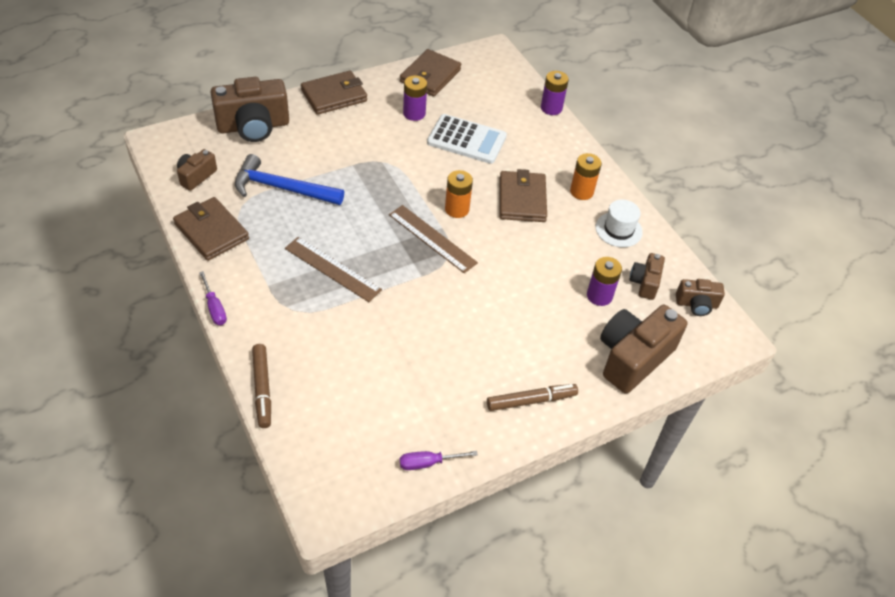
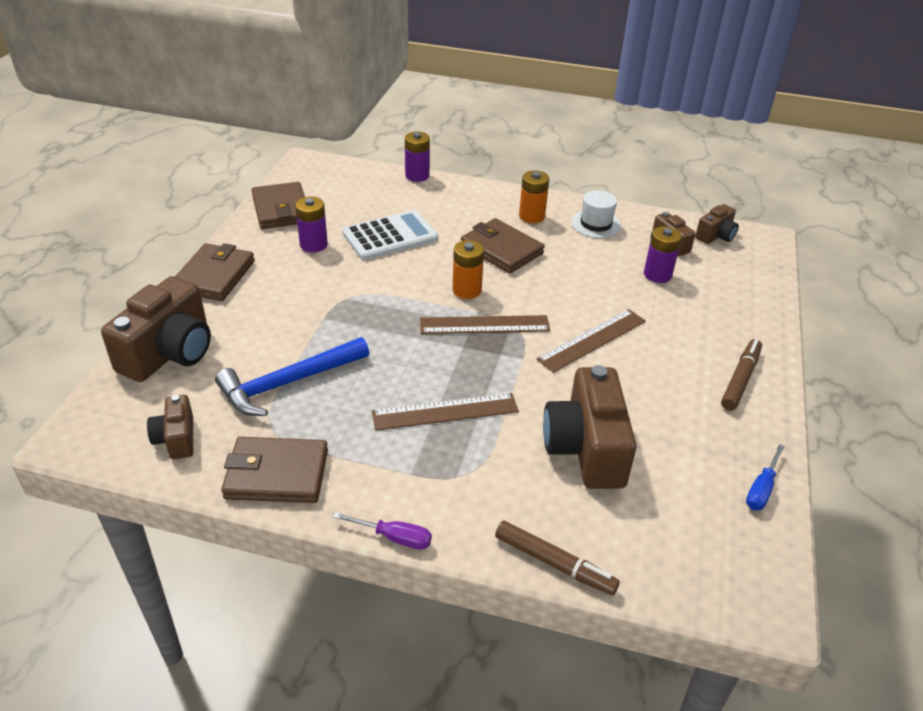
camera: 45 degrees left, 10 degrees down
purple screwdriver [400,451,478,470] -> blue screwdriver [746,444,785,510]
brown camera [600,305,687,394] -> brown camera moved to [543,365,636,489]
none -> brown ruler [536,309,646,373]

